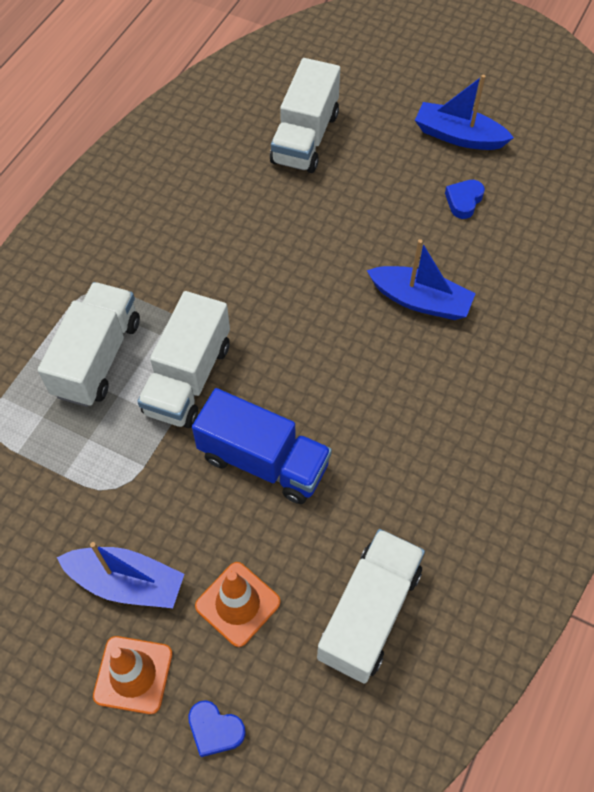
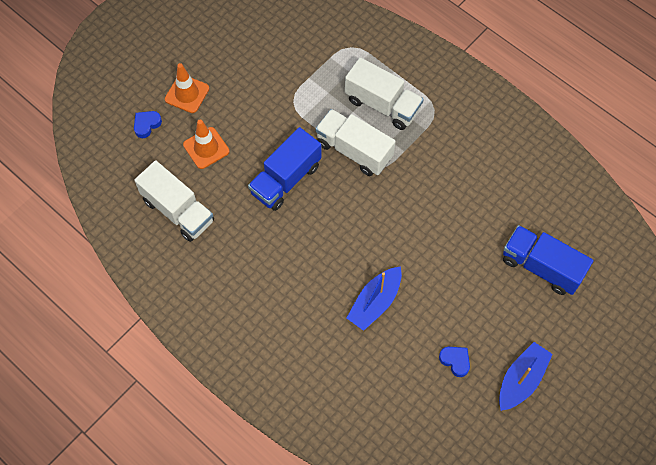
camera: 105 degrees right, 5 degrees up
blue boat [57,542,185,608] -> none
white truck [270,58,340,173] -> blue truck [503,225,593,295]

